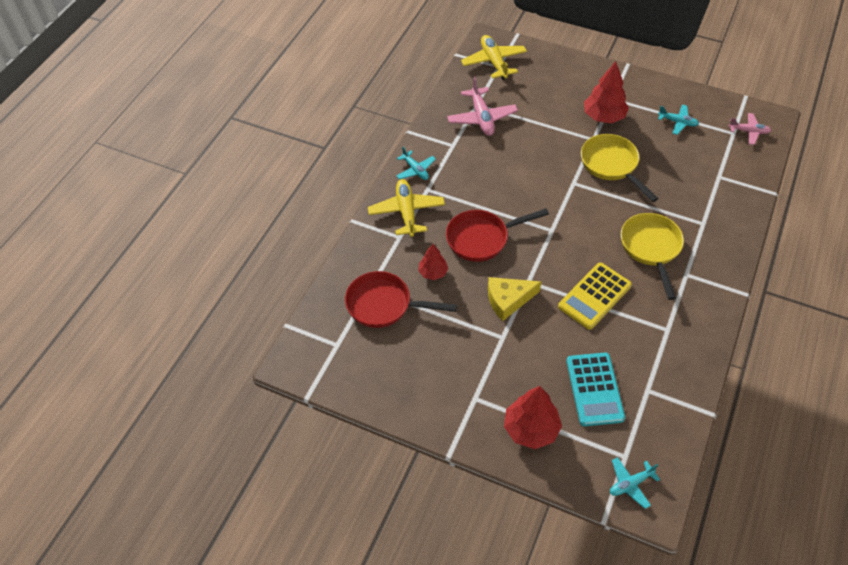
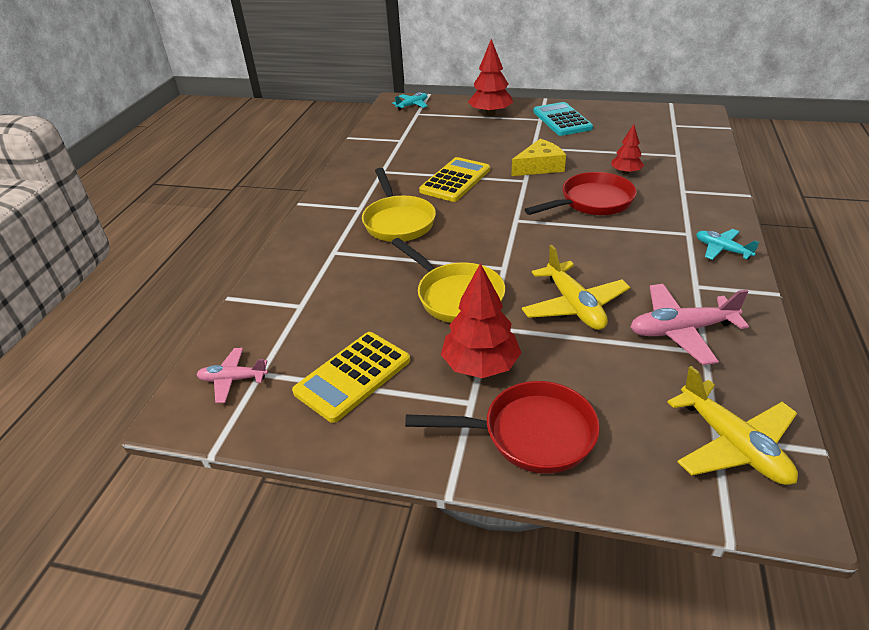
camera: 170 degrees right, 15 degrees down
red pan [345,271,457,328] -> red pan moved to [405,381,600,474]
yellow plane [368,179,445,237] -> yellow plane moved to [522,245,630,330]
pink plane [447,76,518,136] -> pink plane turned 75 degrees counterclockwise [630,284,749,365]
turquoise calculator [566,353,625,426] -> turquoise calculator moved to [533,102,593,136]
turquoise plane [658,104,699,135] -> yellow calculator [292,332,410,423]

